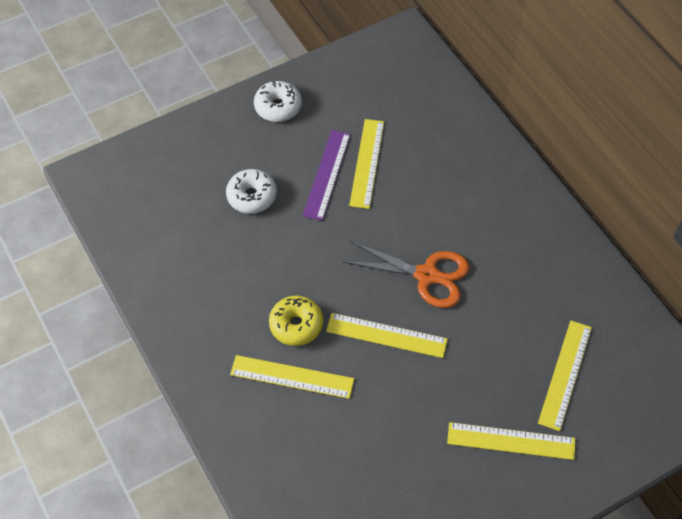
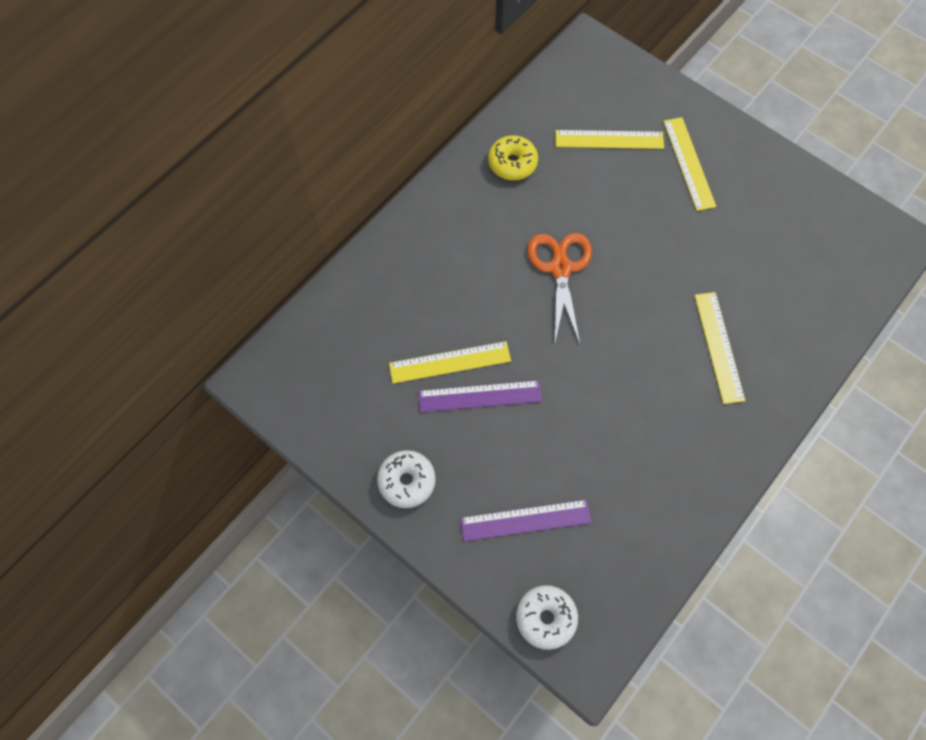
camera: 110 degrees left, 10 degrees up
white donut [226,169,277,214] -> white donut moved to [516,585,578,650]
yellow donut [269,296,323,346] -> yellow donut moved to [488,135,538,180]
yellow ruler [326,313,448,358] -> none
none -> purple ruler [460,500,592,541]

